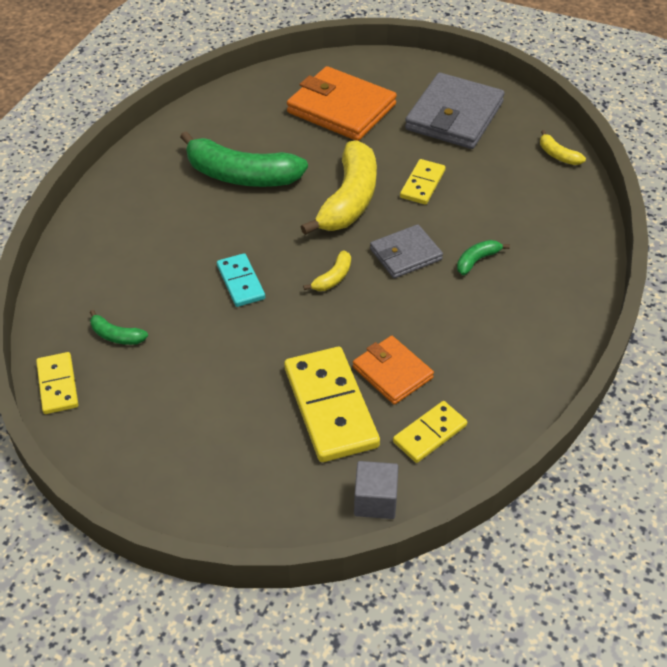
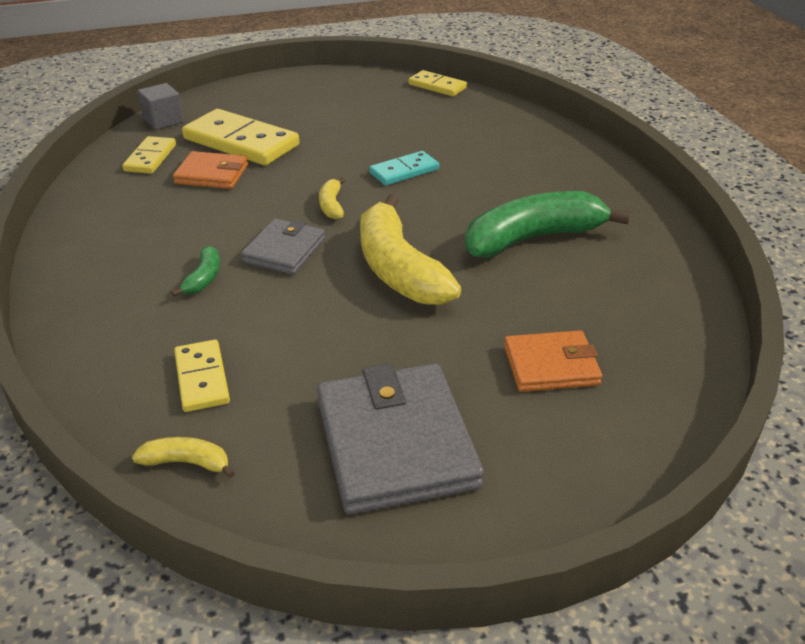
camera: 140 degrees right, 10 degrees down
green banana [90,310,148,345] -> none
turquoise domino [217,253,265,307] -> turquoise domino turned 60 degrees counterclockwise [369,151,439,186]
orange wallet [287,66,397,141] -> orange wallet [504,330,602,392], size x0.58
yellow domino [400,159,446,205] -> yellow domino moved to [174,340,230,412]

